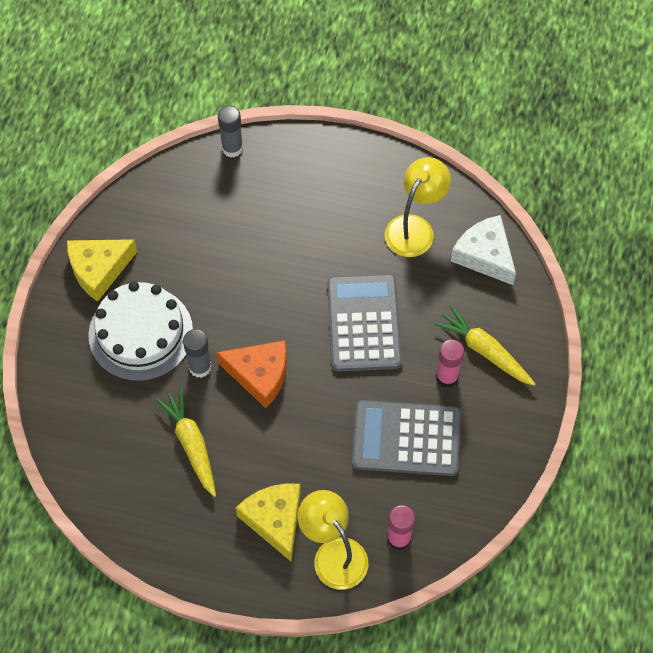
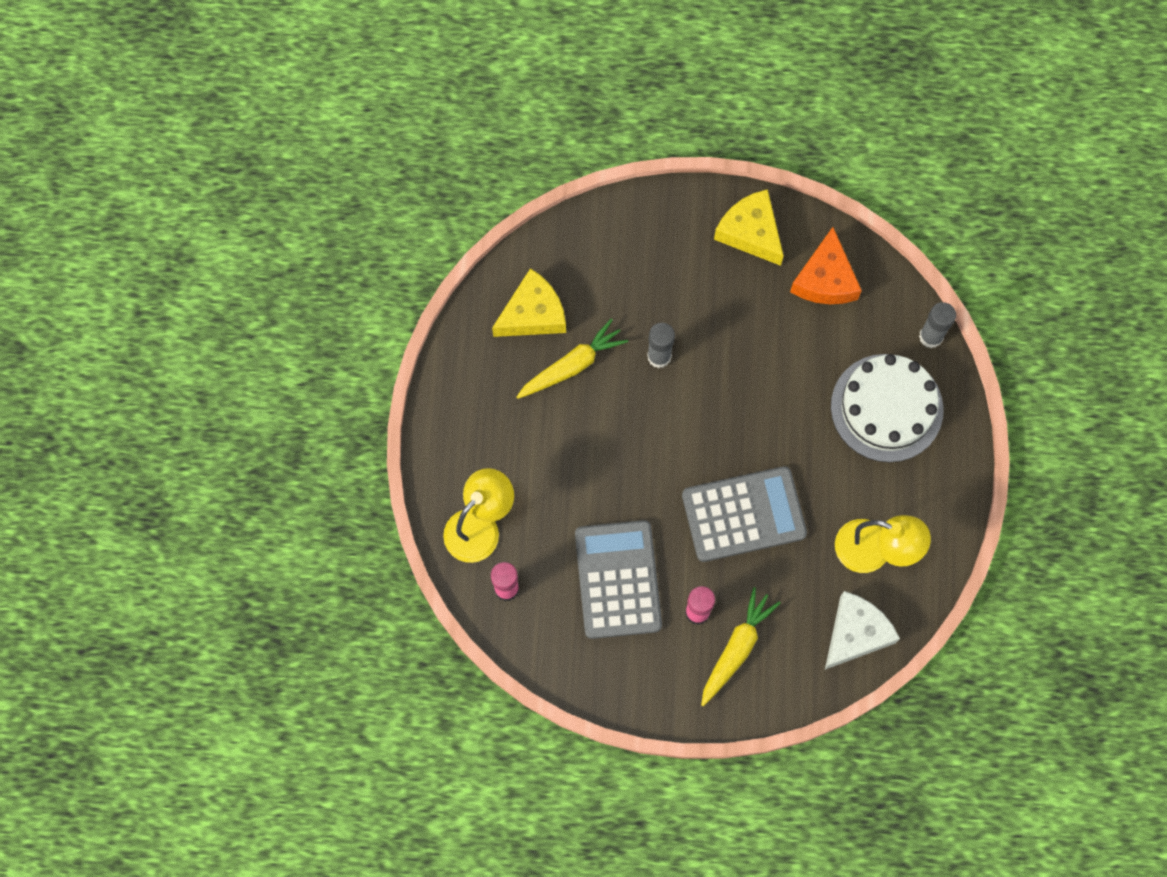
camera: 80 degrees right, 10 degrees up
white cake [88,281,193,381] -> white cake moved to [831,354,944,462]
orange cheese [216,340,287,408] -> orange cheese moved to [790,227,862,304]
yellow cheese [236,483,301,562] -> yellow cheese moved to [492,268,566,337]

